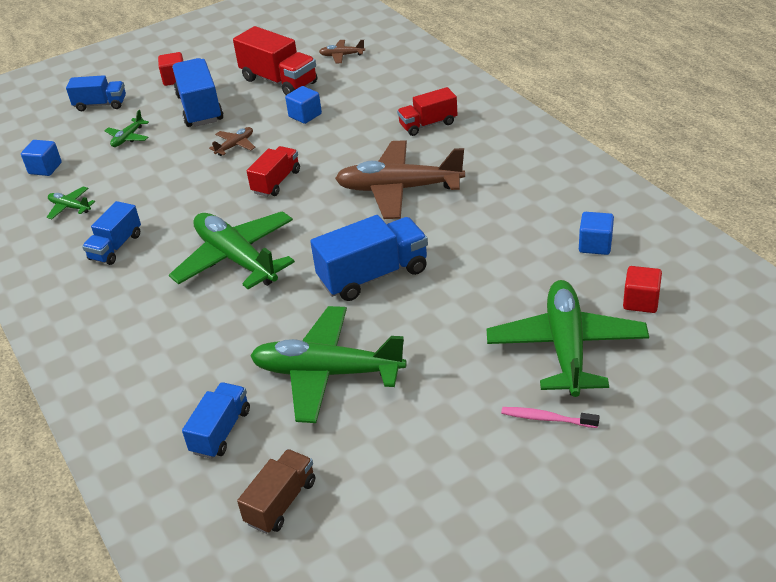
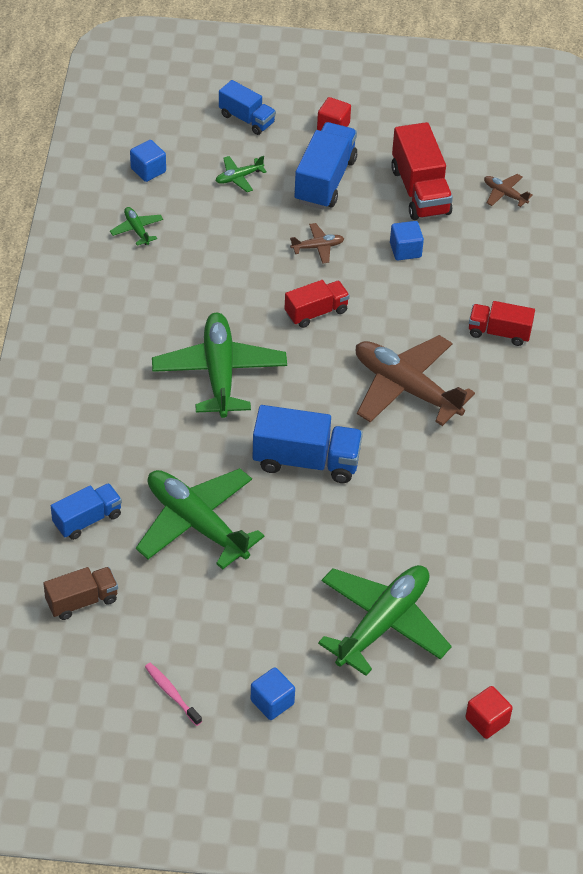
camera: 30 degrees right, 10 degrees up
blue truck [82,201,141,265] -> none
pink toothbrush [501,407,600,428] -> pink toothbrush moved to [145,663,202,726]
blue cube [579,212,614,255] -> blue cube moved to [251,667,295,720]
red cube [623,266,662,313] -> red cube moved to [465,686,513,739]

